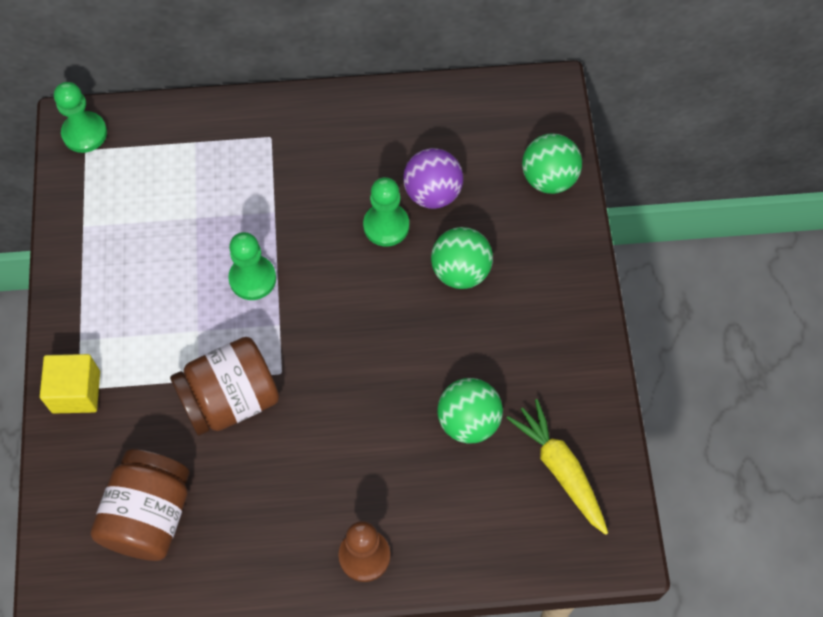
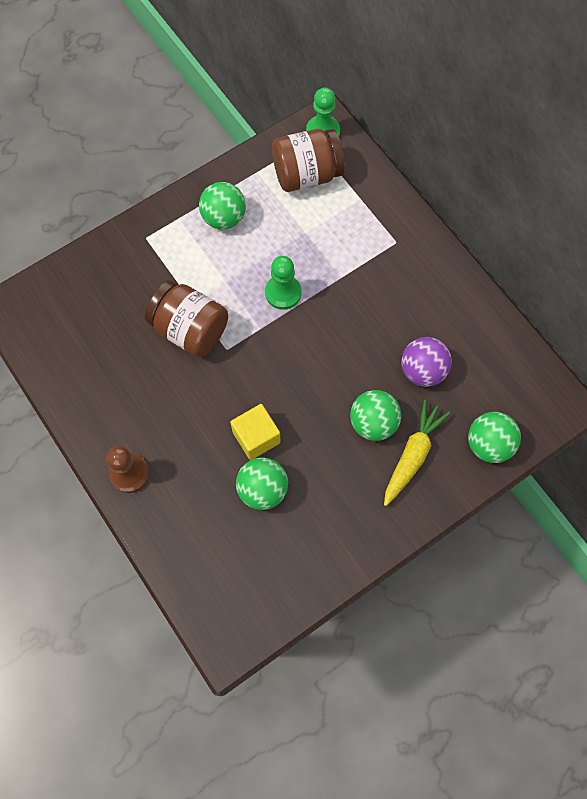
camera: 60 degrees right, 5 degrees up
yellow cube [40,354,100,414] -> yellow cube moved to [230,404,281,460]
brown jar [91,449,190,561] -> brown jar moved to [272,129,345,192]
green pawn [363,177,409,246] -> none
yellow carrot [507,399,608,535] -> yellow carrot moved to [384,400,450,506]
none -> green ball [199,182,246,230]

